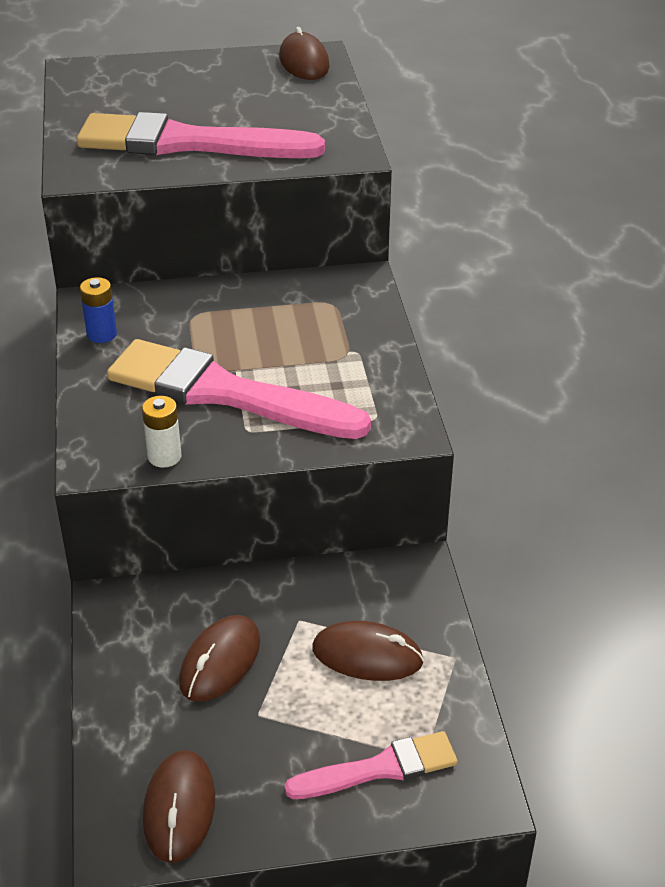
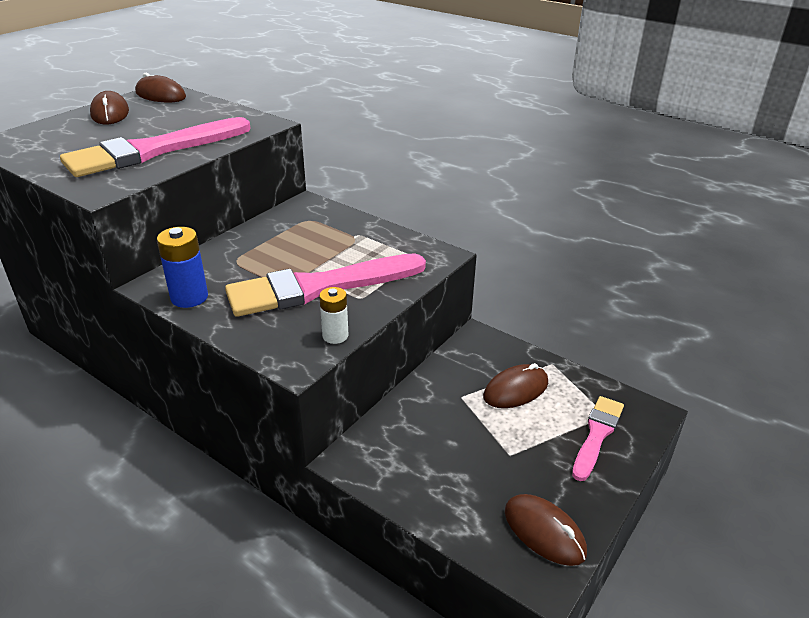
camera: 45 degrees left, 5 degrees down
blue battery [80,277,117,343] -> blue battery [157,227,208,308], size x1.50
brown mouse [179,615,260,702] -> brown mouse moved to [90,91,129,124]

